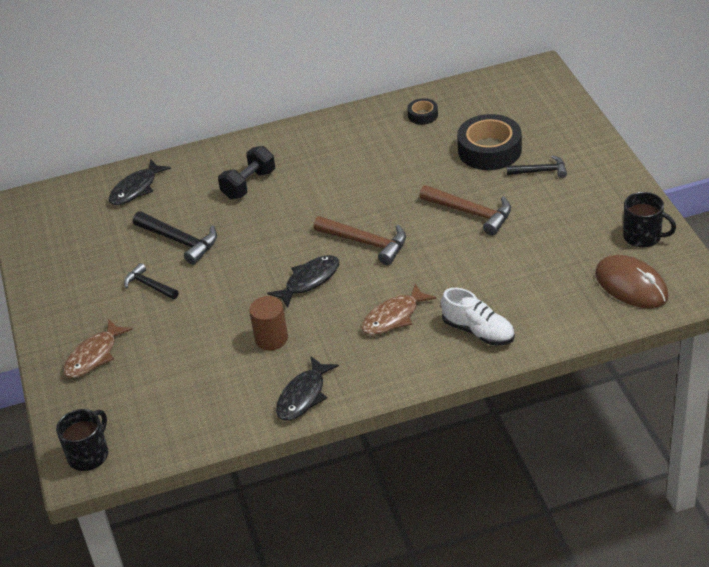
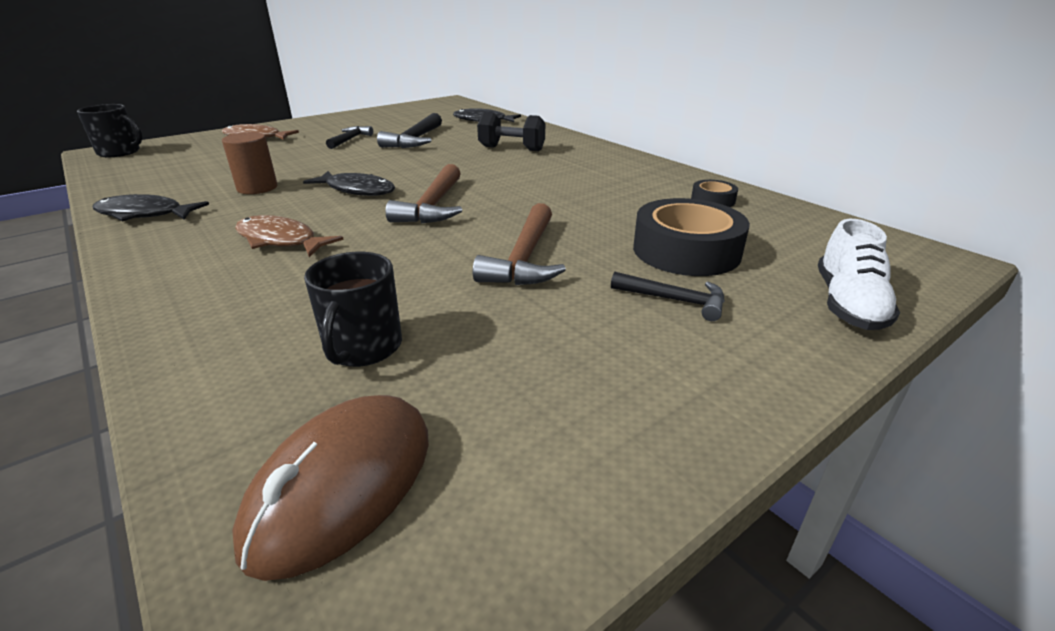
camera: 65 degrees right, 10 degrees down
white shoe [441,288,515,346] -> white shoe moved to [818,219,900,330]
black hammer [507,156,567,178] -> black hammer turned 45 degrees counterclockwise [611,272,725,321]
black mug [623,192,676,248] -> black mug moved to [304,252,402,367]

